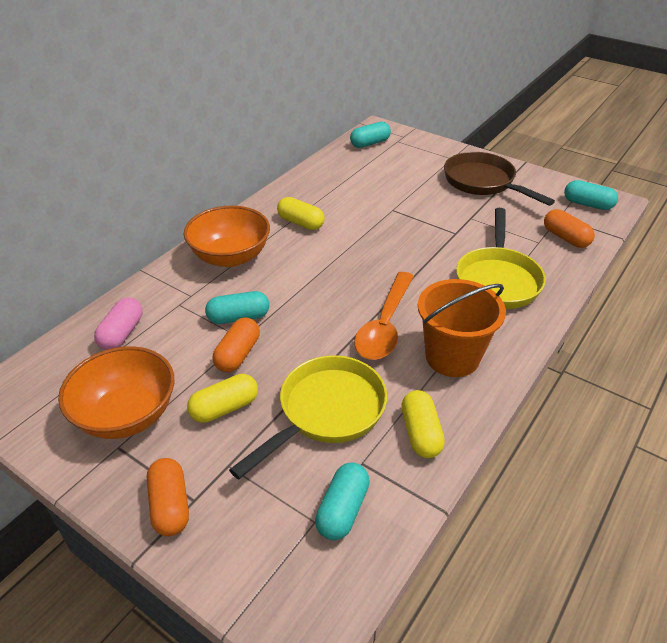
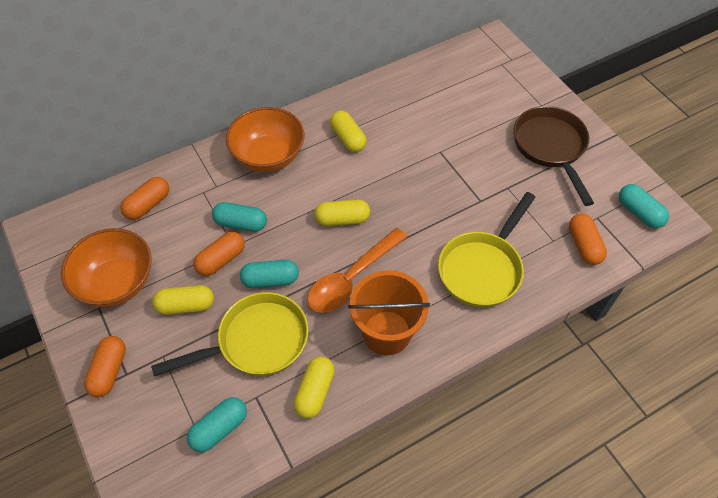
camera: 25 degrees right, 15 degrees up
pink capsule [94,297,143,350] -> orange capsule [120,177,169,220]
turquoise capsule [350,122,391,148] -> turquoise capsule moved to [240,260,299,288]
none -> yellow capsule [315,199,370,226]

